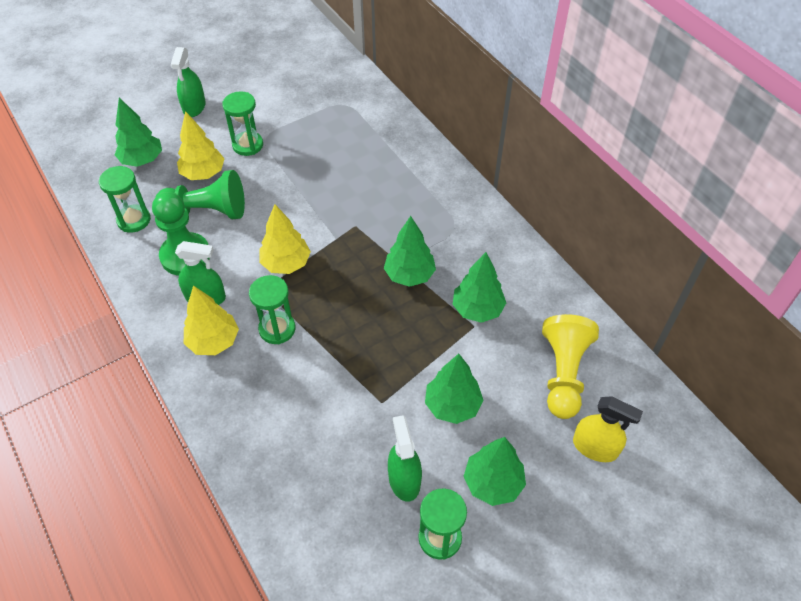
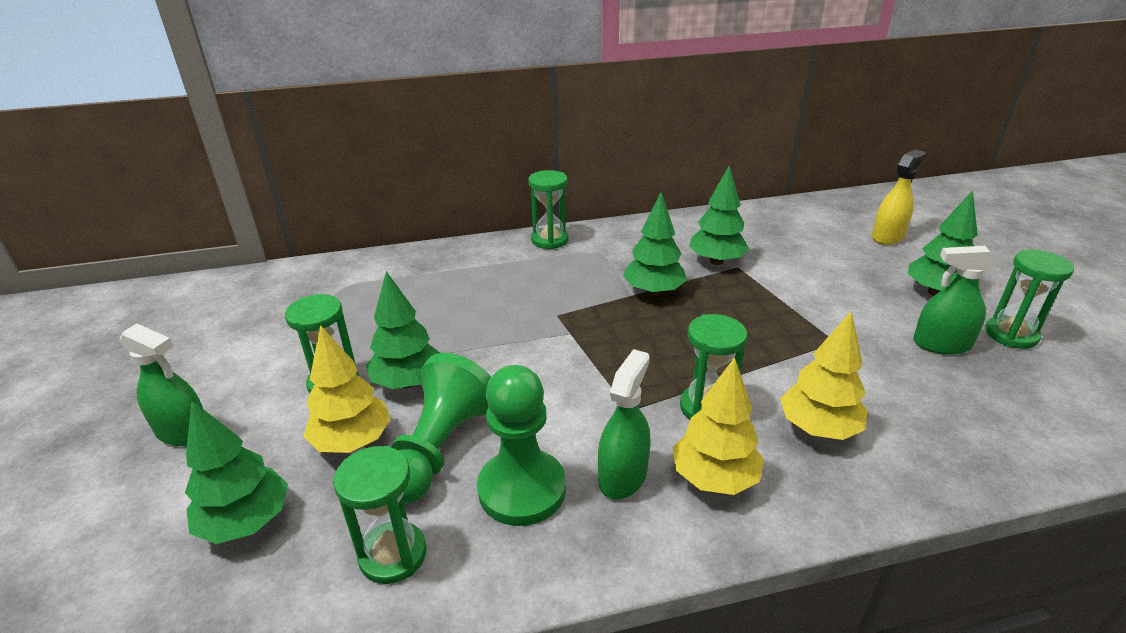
camera: 70 degrees left, 20 degrees down
yellow tree [260,204,311,274] -> yellow tree moved to [780,312,867,440]
green tree [425,354,483,424] -> green tree moved to [366,271,440,389]
yellow pawn [542,314,599,419] -> none
none -> green hourglass [528,170,568,249]

